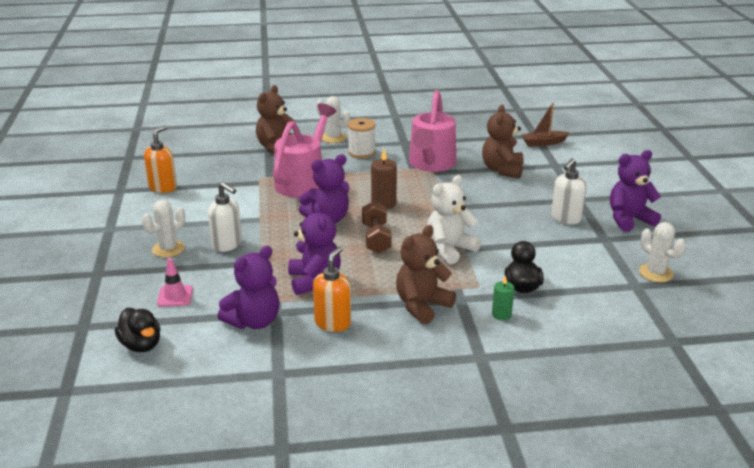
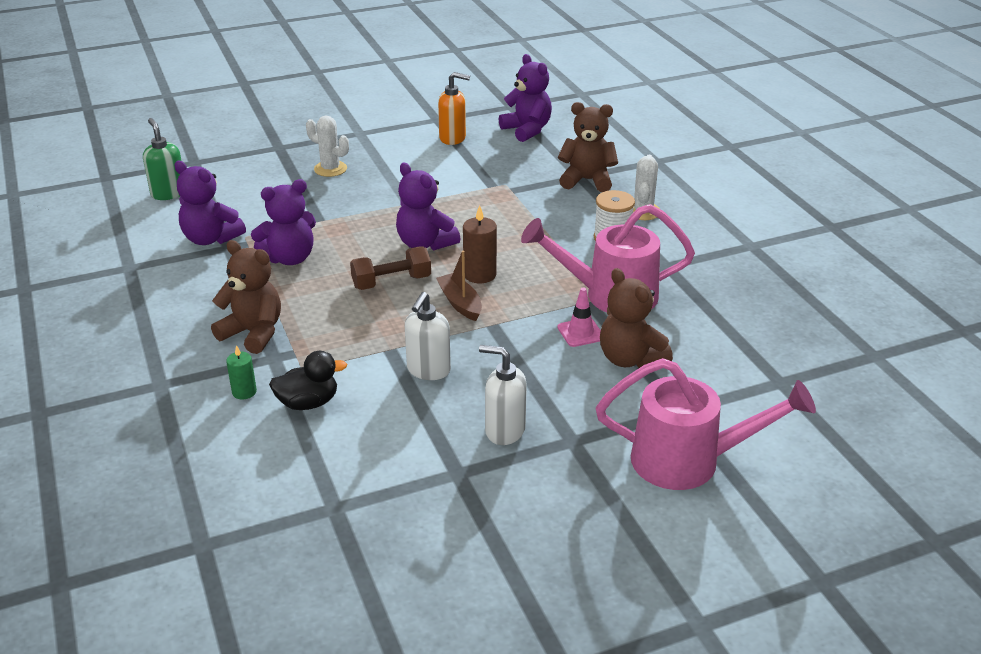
camera: 75 degrees right, 5 degrees up
black duck [115,308,160,352] -> green soap dispenser [143,118,182,200]
pink traffic cone [157,258,193,307] -> pink traffic cone moved to [557,288,601,347]
white soap dispenser [208,182,242,252] -> white soap dispenser moved to [405,292,451,380]
pink watering can [273,104,336,198] -> pink watering can moved to [596,358,816,490]
orange soap dispenser [313,246,351,332] -> none
white teddy bear [427,175,481,265] -> none
brown teddy bear [482,105,523,179] -> brown teddy bear turned 120 degrees counterclockwise [600,268,673,368]
brown boat [521,102,570,146] -> brown boat moved to [436,251,482,321]
purple teddy bear [610,150,661,232] -> purple teddy bear moved to [499,54,552,142]
white cactus [639,222,686,282] -> none

